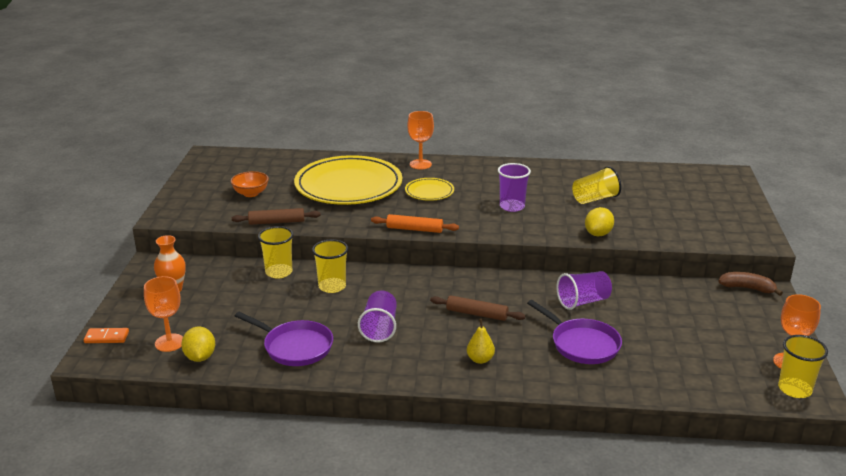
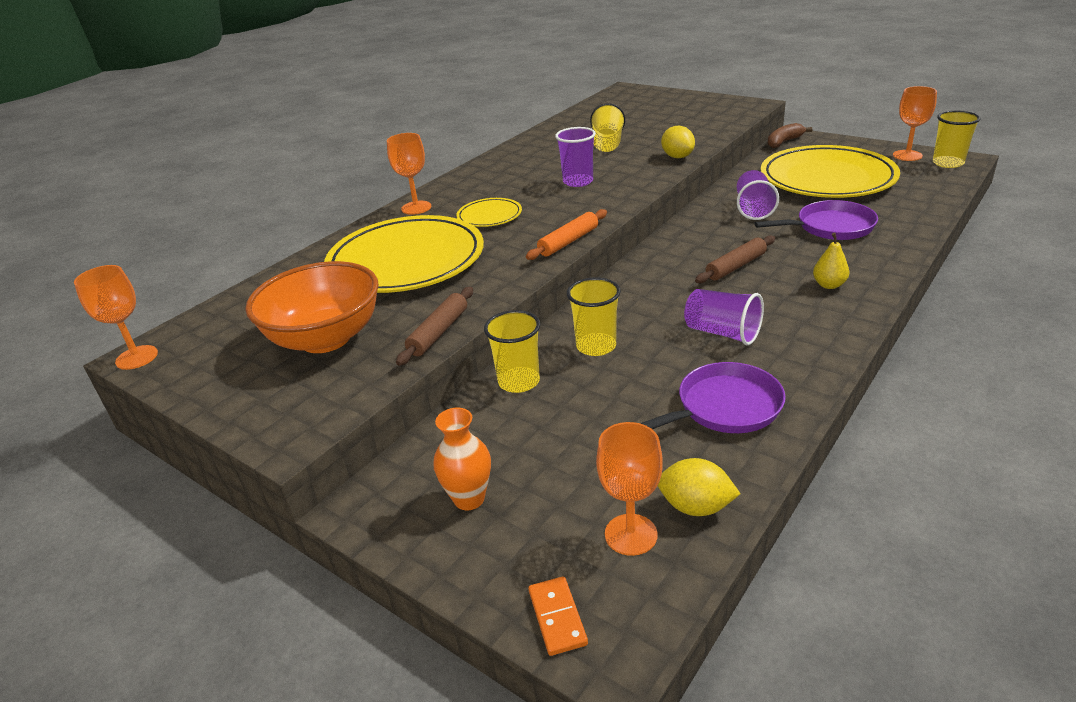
camera: 55 degrees left, 5 degrees up
orange domino [84,328,129,343] -> orange domino turned 45 degrees counterclockwise [528,576,588,656]
orange bowl [231,171,269,197] -> orange bowl [245,261,379,353], size x2.00
none -> orange goblet [74,265,158,370]
none -> yellow plate [761,145,900,198]

